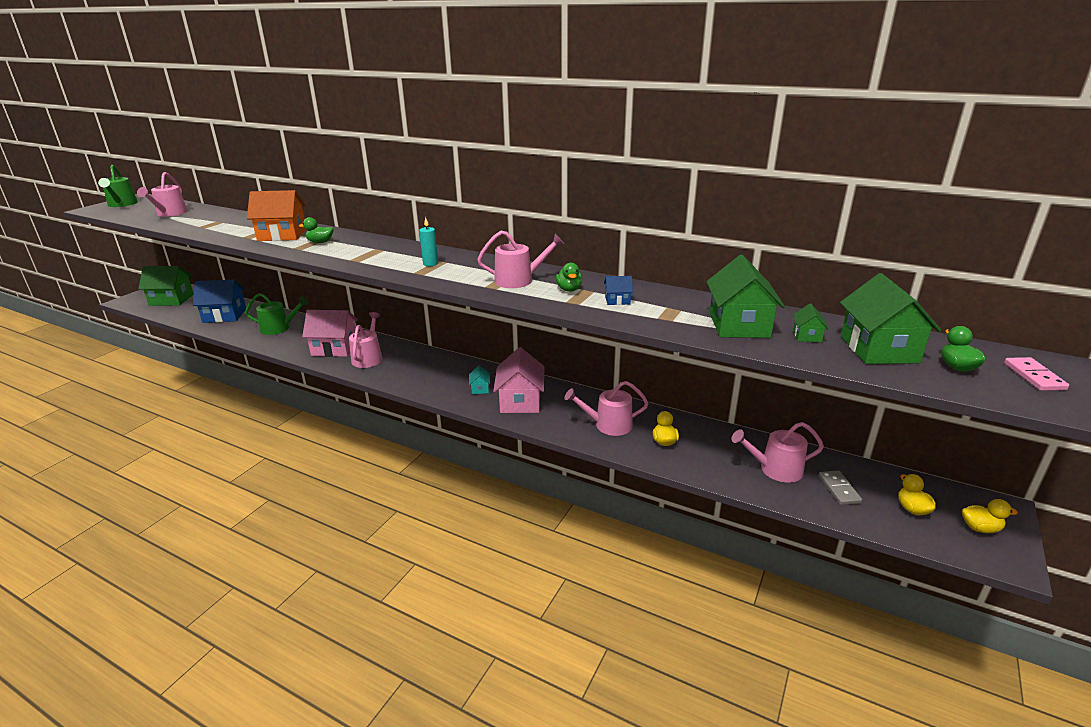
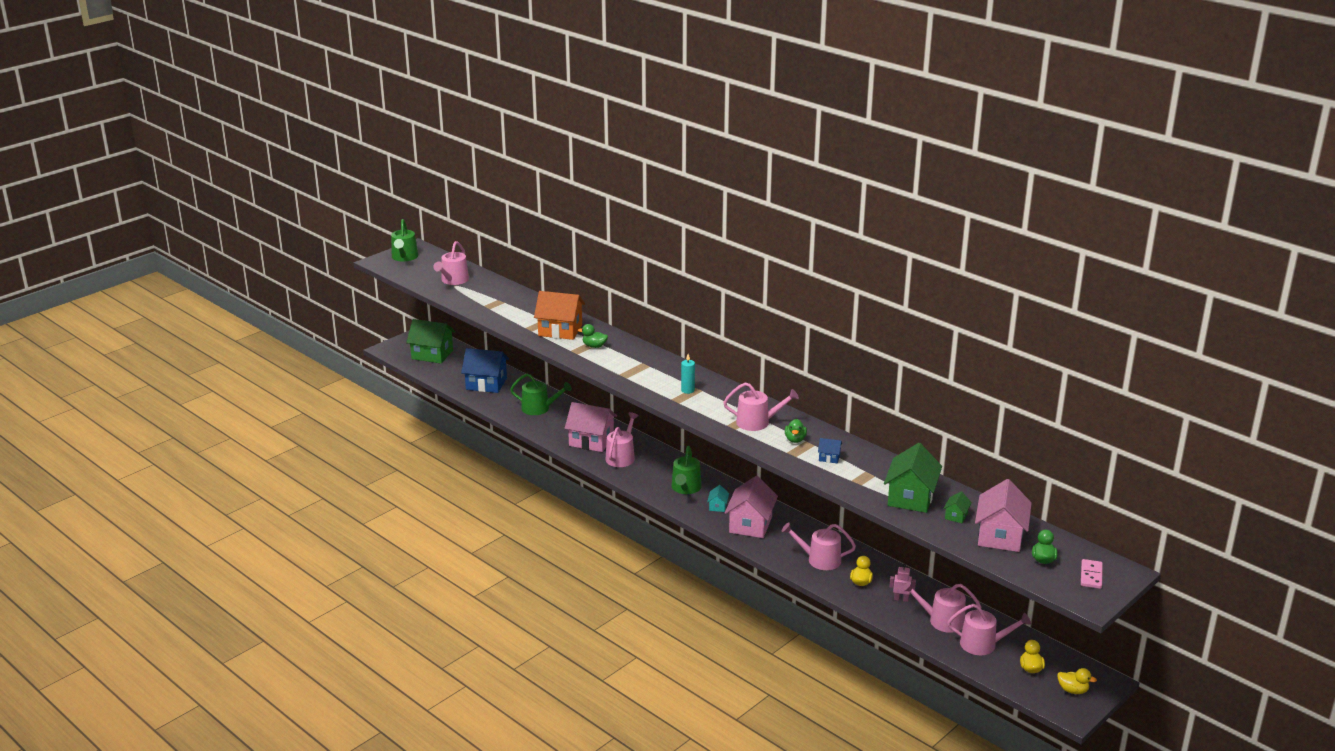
camera: 15 degrees right, 0 degrees up
grey domino [819,470,862,505] -> pink watering can [947,604,1031,655]
green house [840,273,941,364] -> pink house [975,479,1032,552]
none -> green watering can [672,446,702,494]
none -> pink robot [889,564,916,602]

